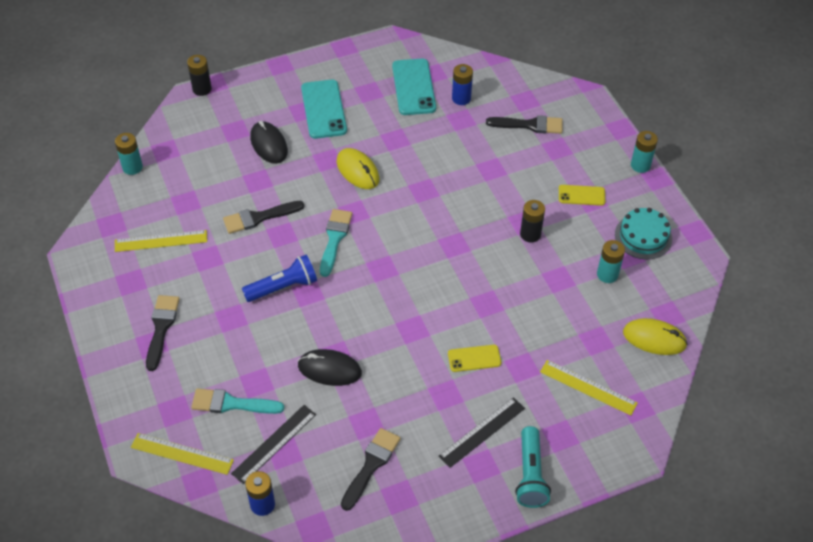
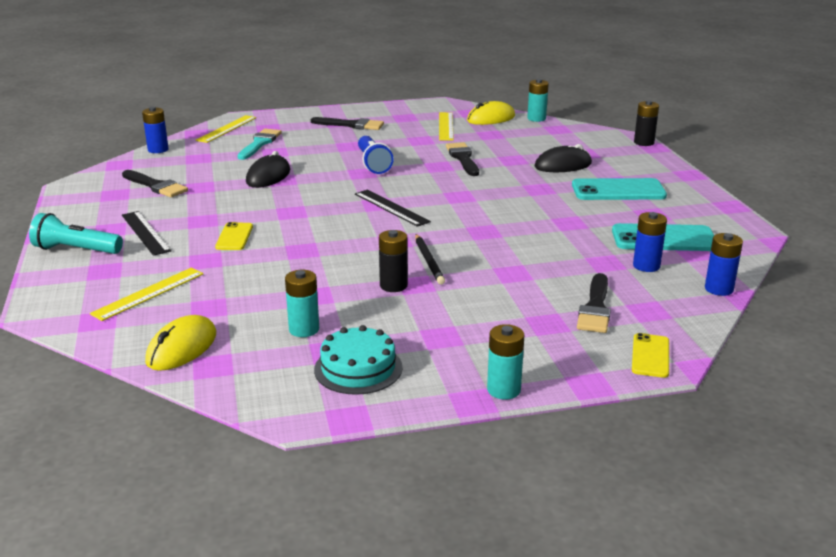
camera: 100 degrees right, 25 degrees down
black ruler [231,405,316,484] -> black ruler moved to [355,189,431,227]
turquoise brush [320,209,352,277] -> none
yellow mouse [337,148,379,189] -> yellow mouse moved to [467,101,515,125]
yellow phone [559,185,605,206] -> yellow phone moved to [632,333,669,378]
none -> black pencil [415,234,445,285]
none -> blue battery [705,233,743,296]

